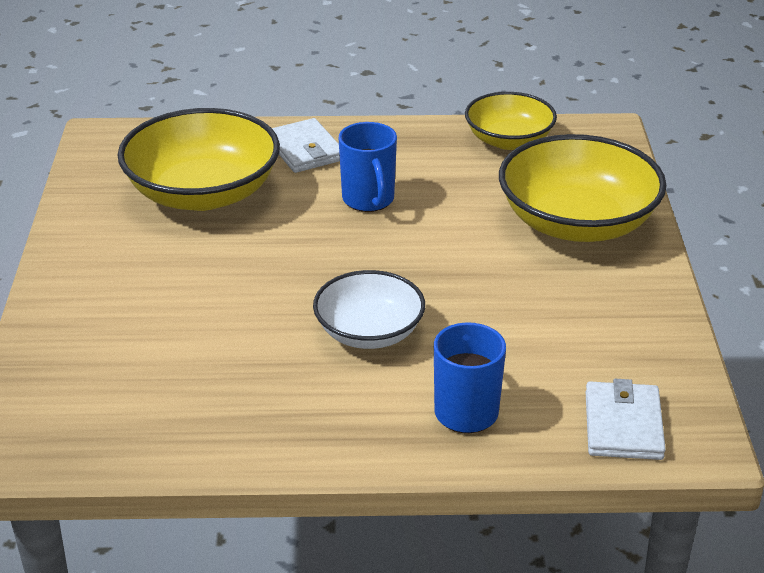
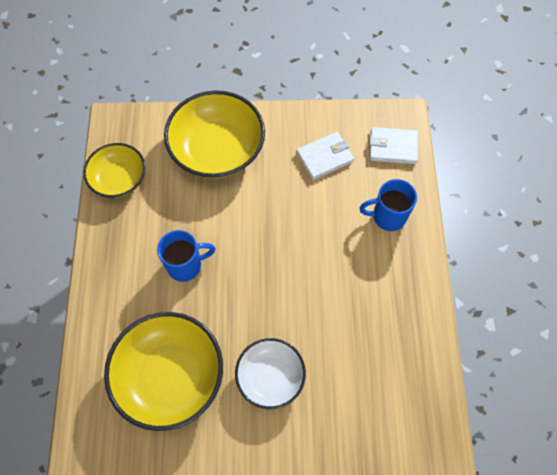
camera: 90 degrees left, 30 degrees up
white wallet [272,118,340,173] -> white wallet moved to [297,132,354,180]
white bowl [313,270,425,349] -> white bowl moved to [235,338,306,409]

